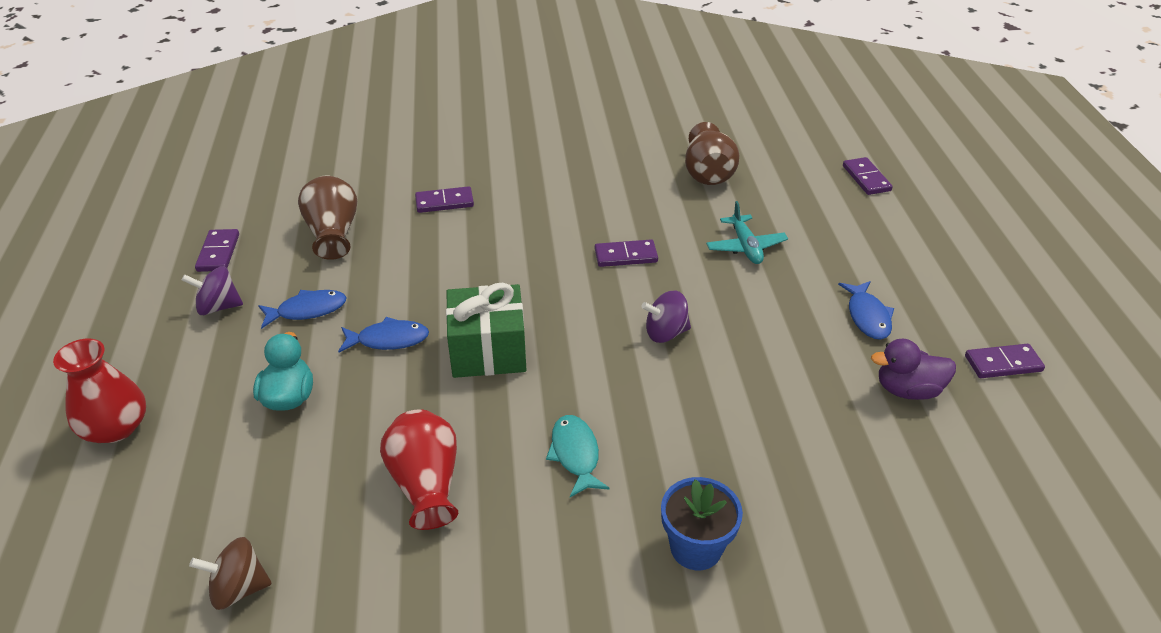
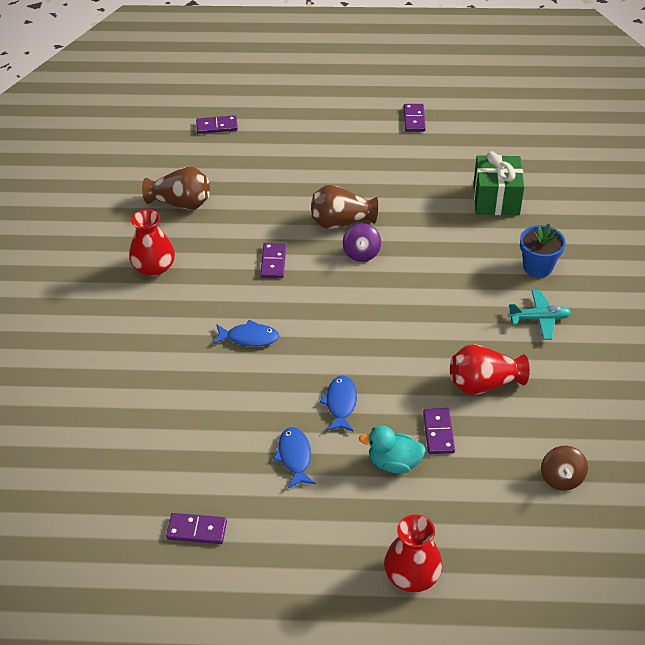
camera: 80 degrees left, 5 degrees up
purple spinning top [182,266,243,315] -> none
brown vase [298,175,357,260] -> brown vase moved to [311,185,378,229]
purple domino [415,186,474,213] -> purple domino moved to [423,408,455,454]
green gift [446,283,526,378] -> green gift moved to [473,152,524,215]
turquoise fish [546,415,610,497] -> none
turquoise plane [706,201,788,264] -> turquoise plane moved to [508,290,571,340]
blue fish [838,281,894,340] -> blue fish moved to [213,320,279,347]
purple duck [871,339,956,400] -> none
none -> red vase [129,209,175,276]

